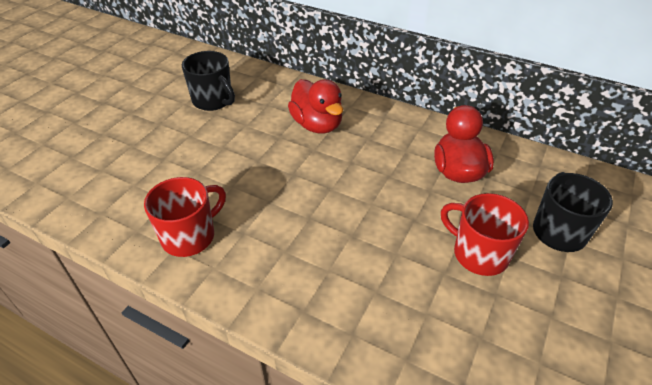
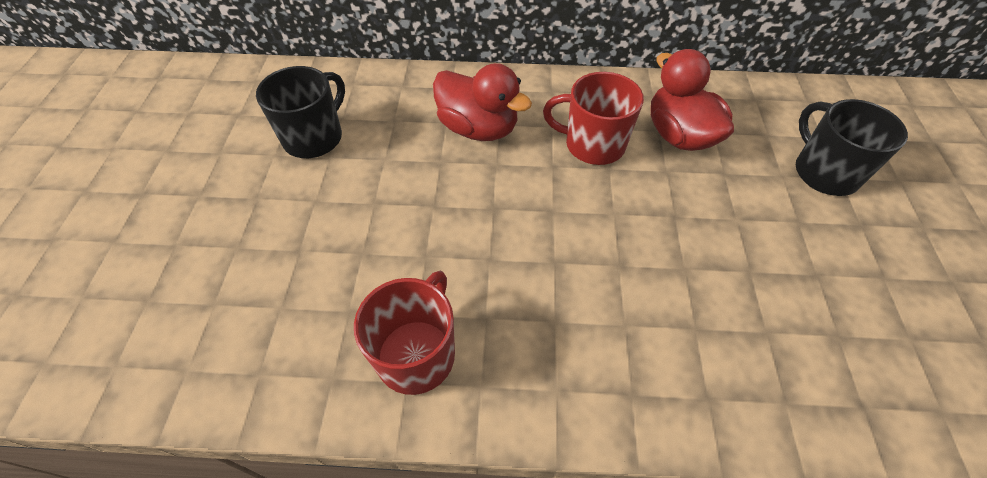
camera: 25 degrees left, 10 degrees up
black mug [182,51,235,111] -> black mug turned 75 degrees counterclockwise [256,66,345,158]
red mug [441,193,529,276] -> red mug moved to [543,72,644,165]

